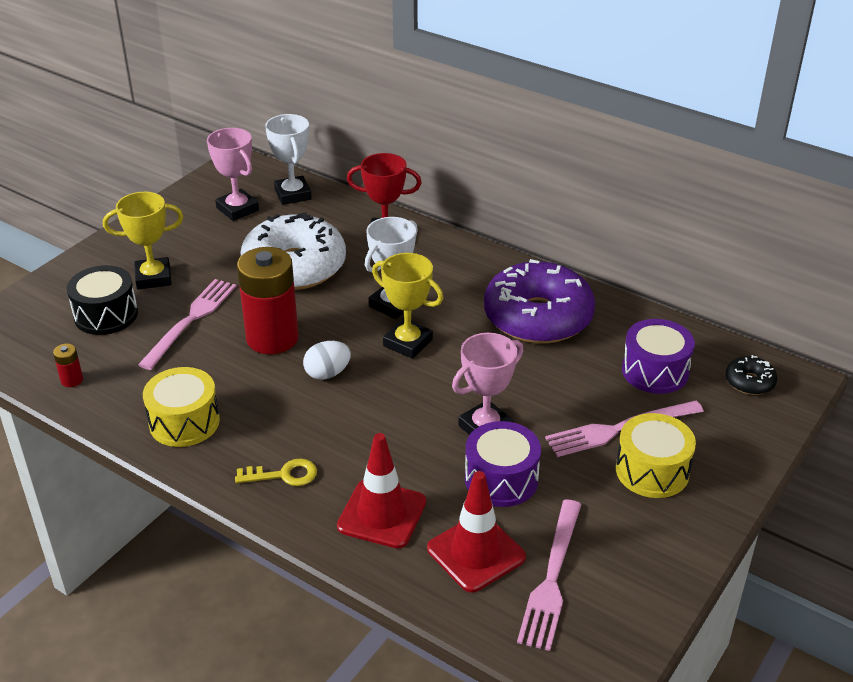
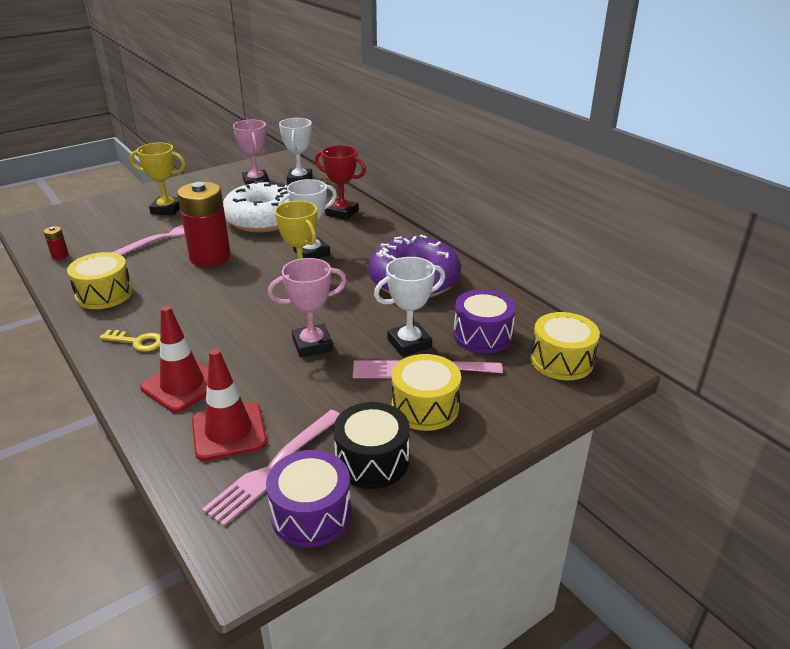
camera: 20 degrees right, 5 degrees down
black drum [67,265,138,335] -> black drum moved to [333,402,410,489]
white egg [303,341,351,380] -> none
purple drum [465,421,541,507] -> purple drum moved to [266,450,352,547]
black donut [726,355,777,395] -> yellow drum [531,312,600,380]
none -> white trophy [374,257,445,357]

